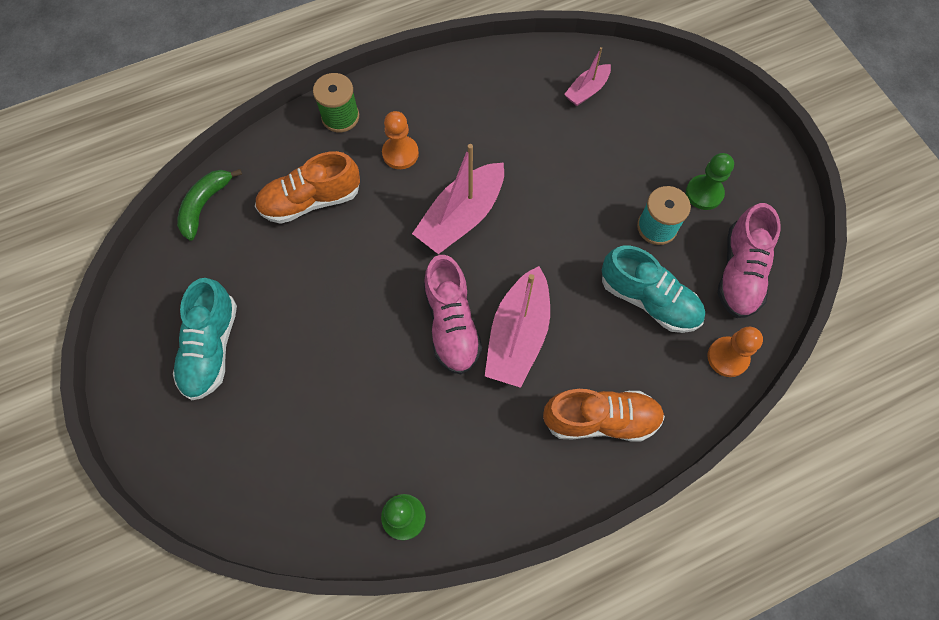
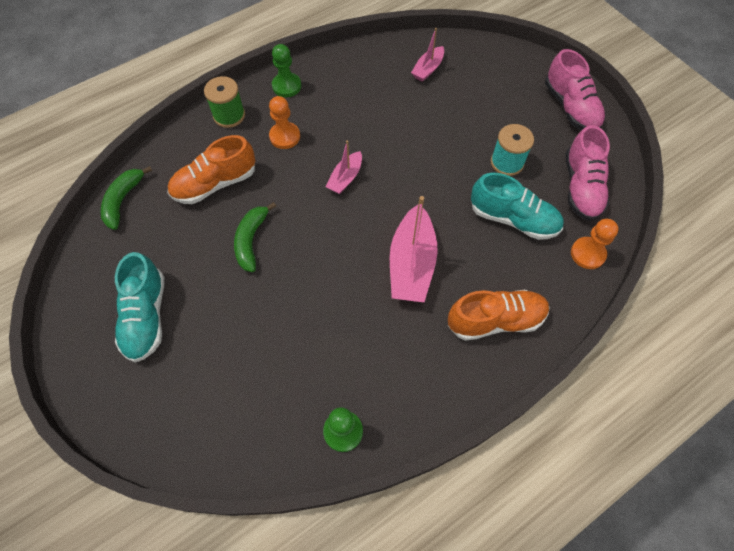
camera: 10 degrees left, 5 degrees down
pink boat [412,144,504,254] -> pink boat [325,140,362,194], size x0.55
pink shoe [424,255,482,374] -> pink shoe moved to [545,49,605,130]
green pawn [686,153,734,210] -> green pawn moved to [272,44,301,97]
none -> green banana [234,202,276,272]

